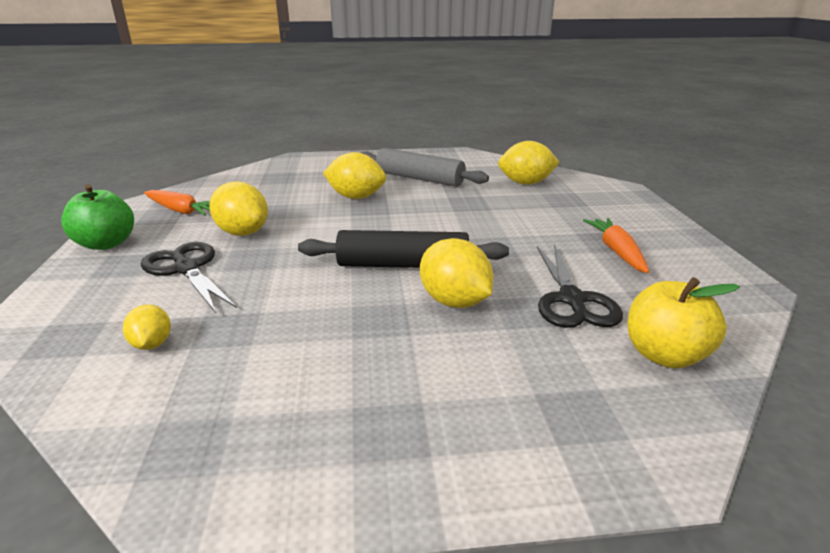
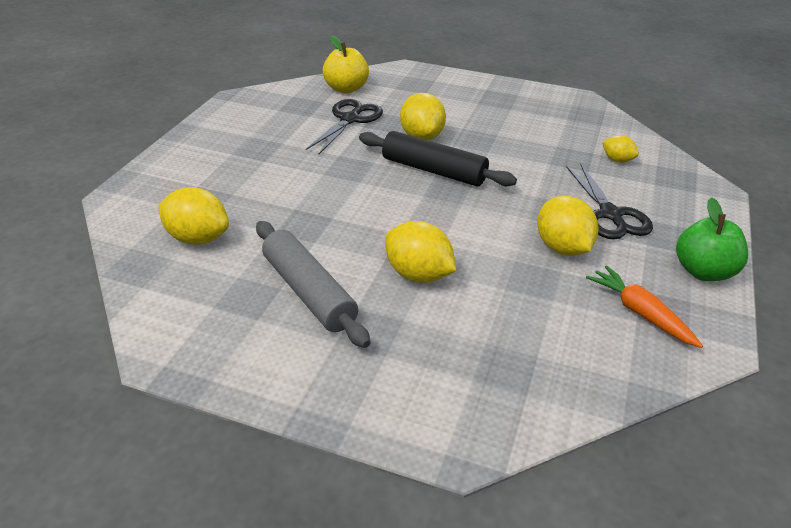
camera: 155 degrees left, 10 degrees up
yellow lemon [123,304,171,350] -> yellow lemon turned 60 degrees counterclockwise [602,135,639,162]
orange carrot [583,218,649,273] -> none

